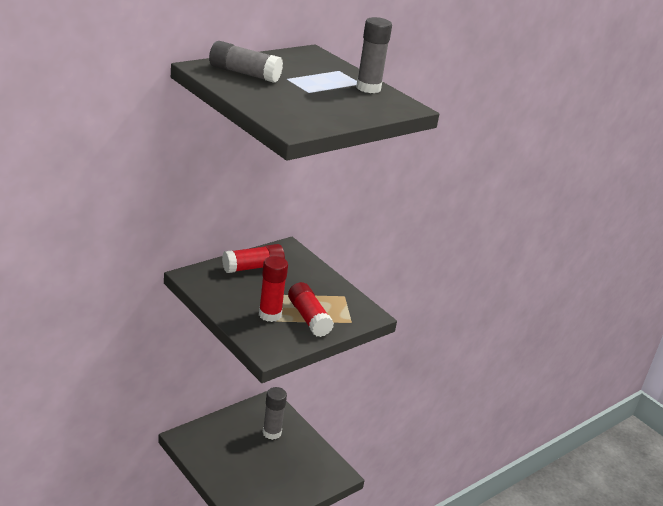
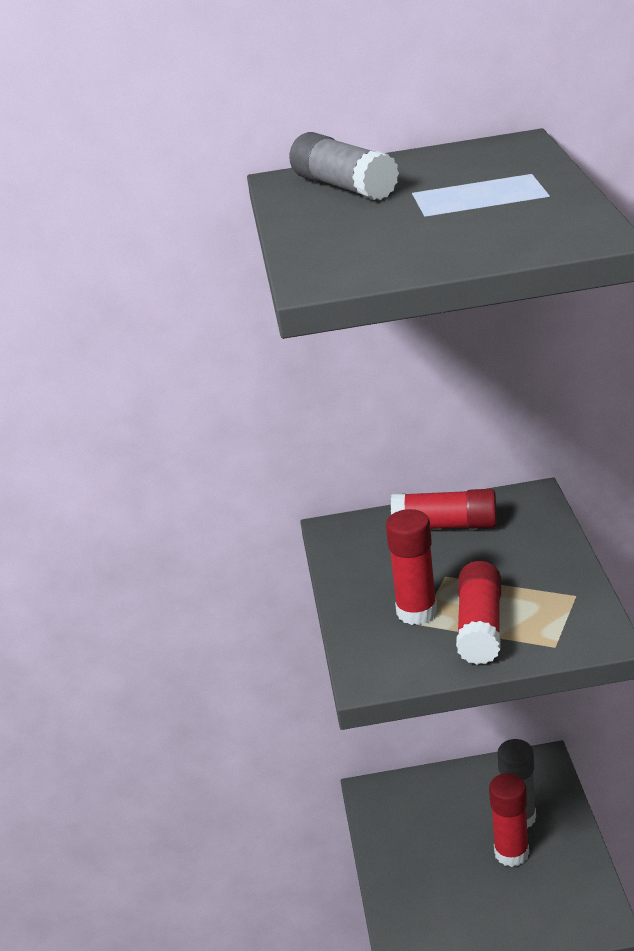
camera: 40 degrees right, 0 degrees up
grey glue stick [356,17,392,93] -> none
none -> red glue stick [489,773,529,867]

